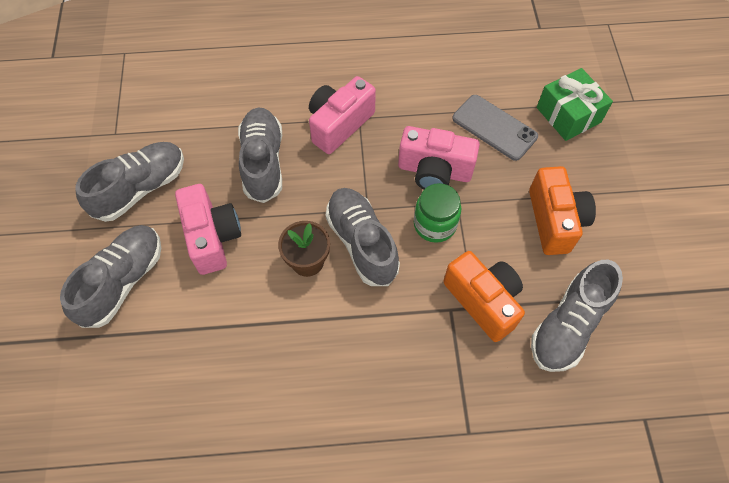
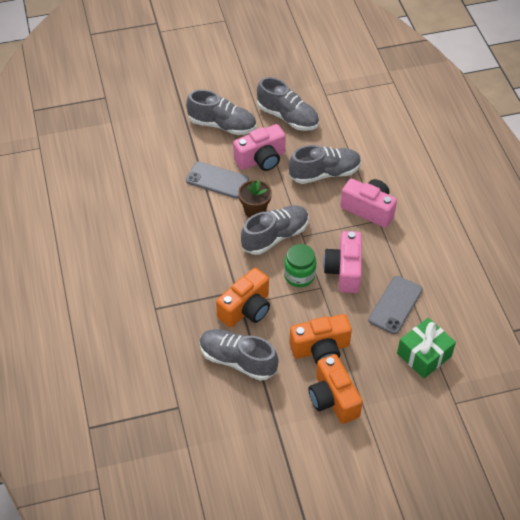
camera: 80 degrees right, 10 degrees down
none -> grey phone [186,161,249,199]
none -> orange camera [309,354,363,424]

